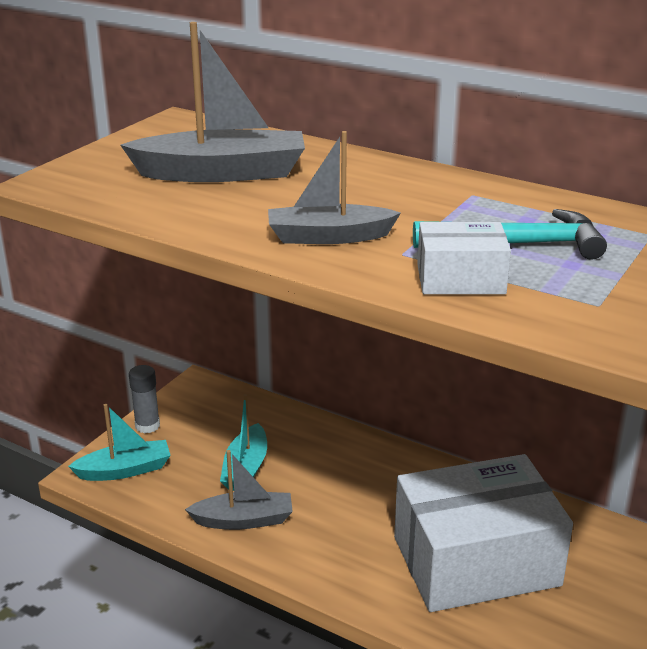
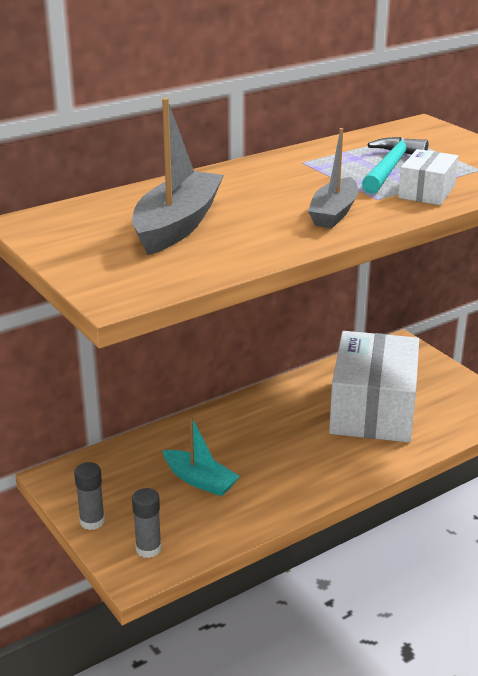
camera: 65 degrees left, 0 degrees up
turquoise boat [68,404,171,481] -> grey glue stick [132,488,162,558]
grey boat [185,450,293,530] -> none

